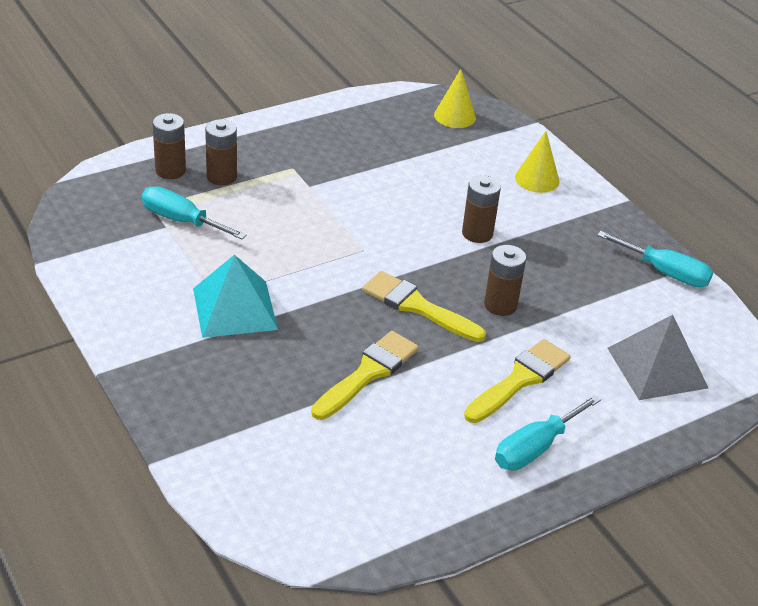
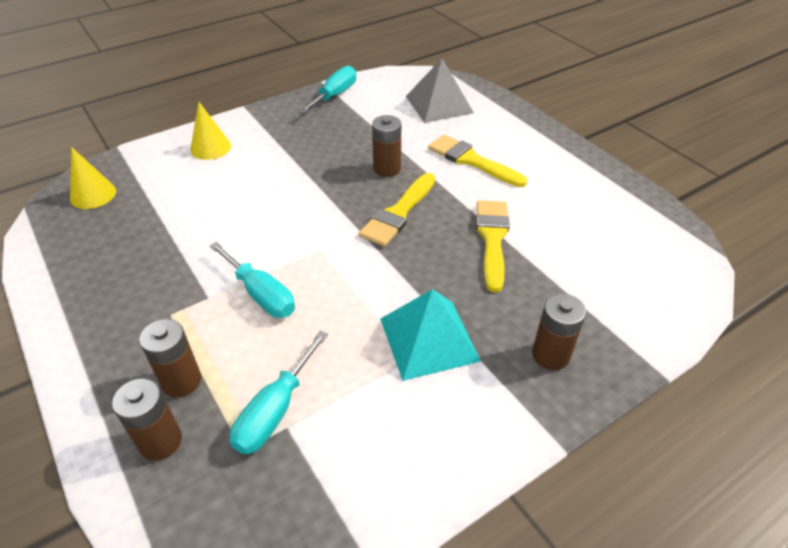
camera: 90 degrees left, 5 degrees up
yellow brush [311,331,419,420] -> yellow brush turned 60 degrees clockwise [476,200,510,292]
brown battery [462,175,501,243] -> brown battery moved to [532,294,586,370]
turquoise screwdriver [495,394,601,470] -> turquoise screwdriver moved to [209,242,295,318]

